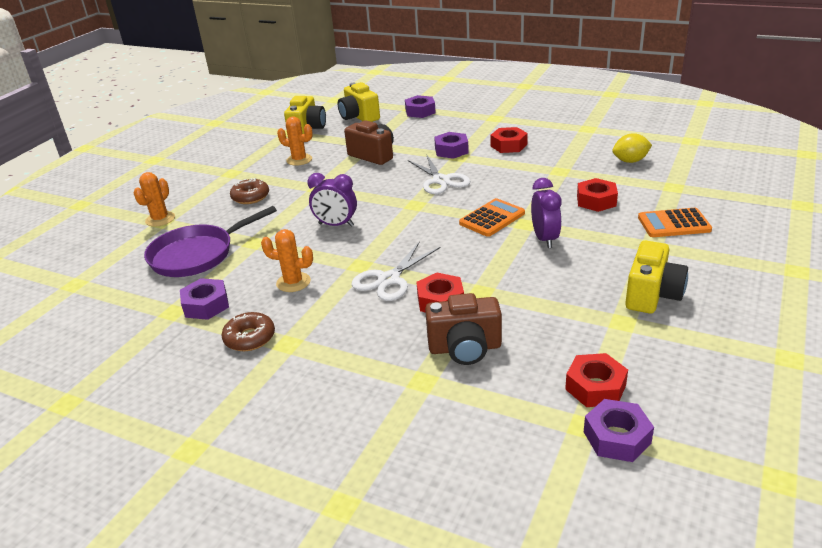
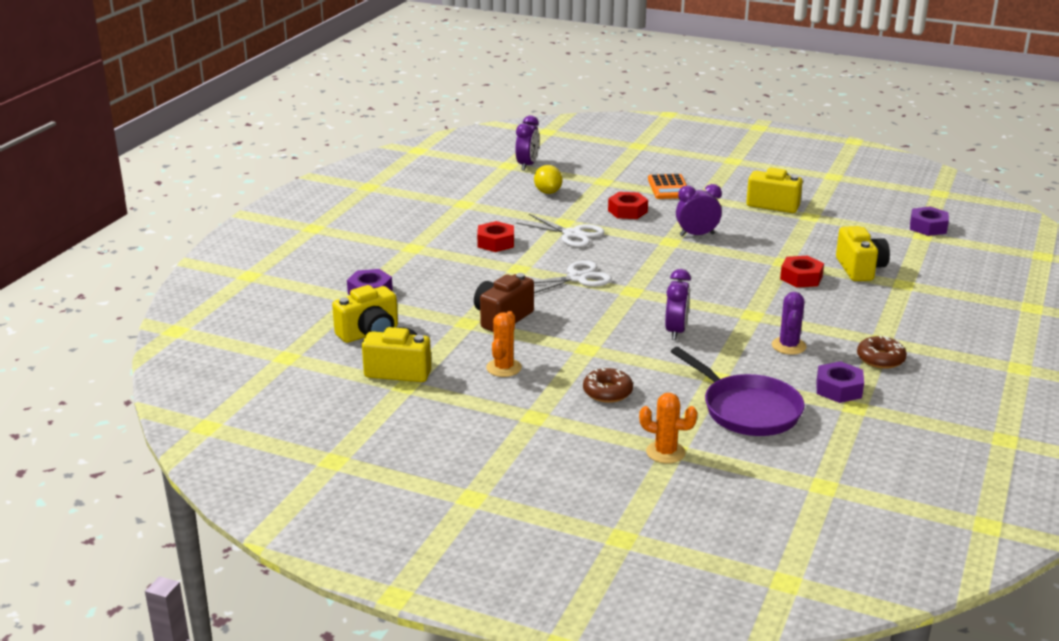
camera: 95 degrees left, 5 degrees down
orange cactus [261,229,313,292] -> purple cactus [772,292,807,355]
white scissors [352,241,441,301] -> white scissors moved to [516,214,605,247]
brown camera [425,293,502,365] -> yellow camera [836,226,890,281]
purple nut [434,132,469,159] -> none
orange calculator [459,198,525,237] -> none
red nut [565,353,628,407] -> none
none -> purple clock [515,115,539,171]

